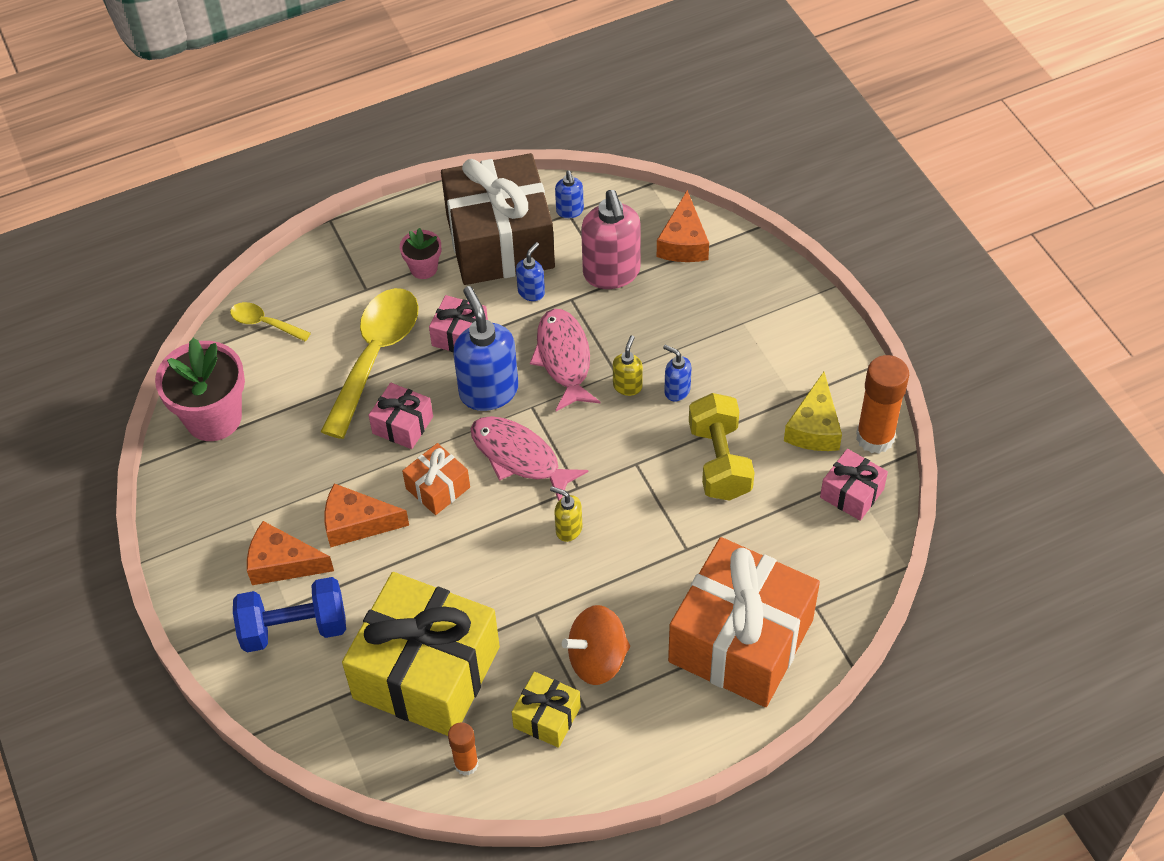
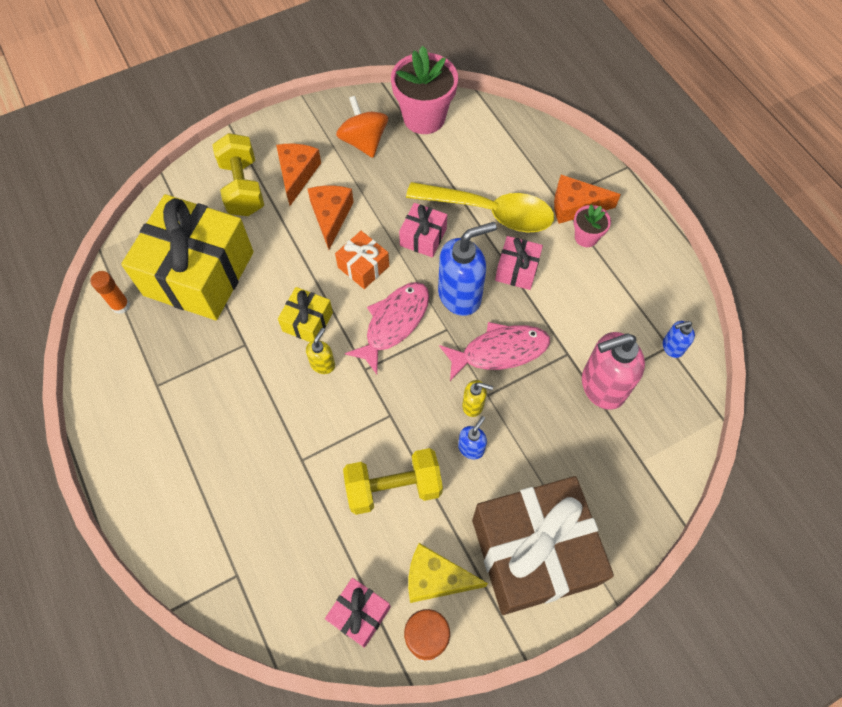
camera: 85 degrees right, 10 degrees up
yellow spoon [230,302,311,341] -> none
blue dumbbell [233,577,346,652] -> yellow dumbbell [212,133,264,216]
brown gift [441,153,555,285] -> brown gift moved to [472,476,614,615]
yellow gift [512,672,581,748] -> yellow gift moved to [278,287,333,342]
blue soap dispenser [516,242,545,301] -> none
orange spinning top [562,605,630,685] -> orange spinning top moved to [336,96,388,158]
orange cheese [657,190,709,262] -> orange cheese moved to [554,175,621,224]
orange gift [668,537,820,707] -> none

